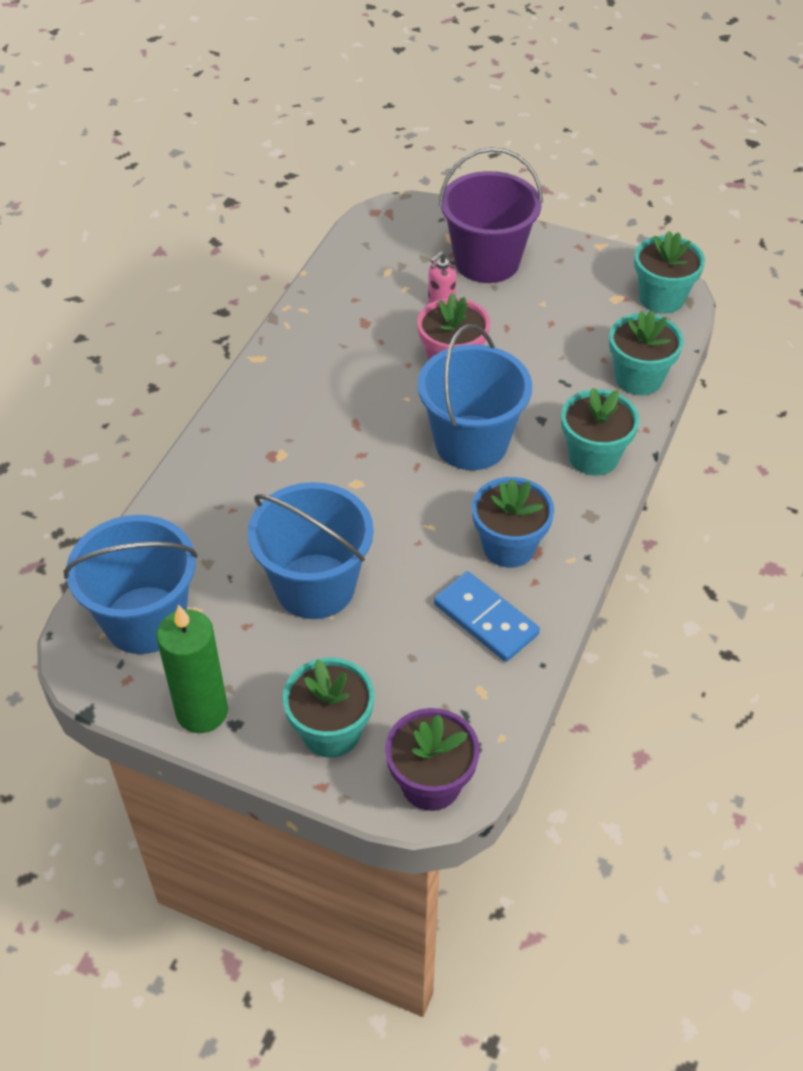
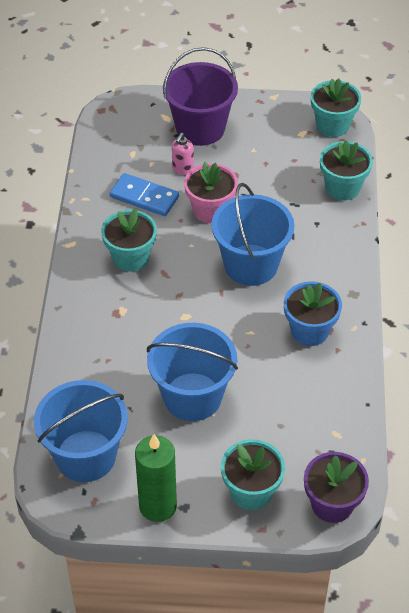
camera: 20 degrees left, 0 degrees up
blue domino [434,571,540,662] -> blue domino moved to [110,173,179,216]
turquoise flower pot [561,388,639,475] -> turquoise flower pot moved to [101,208,157,272]

